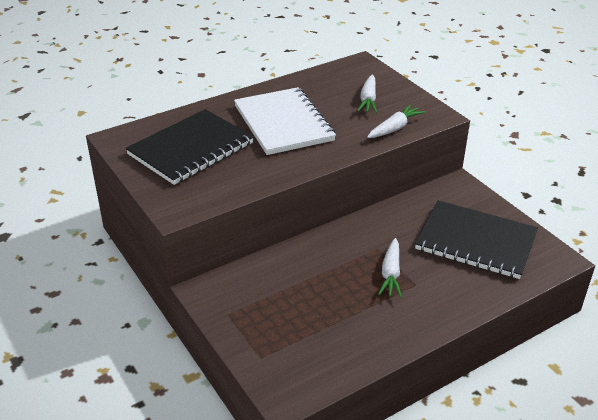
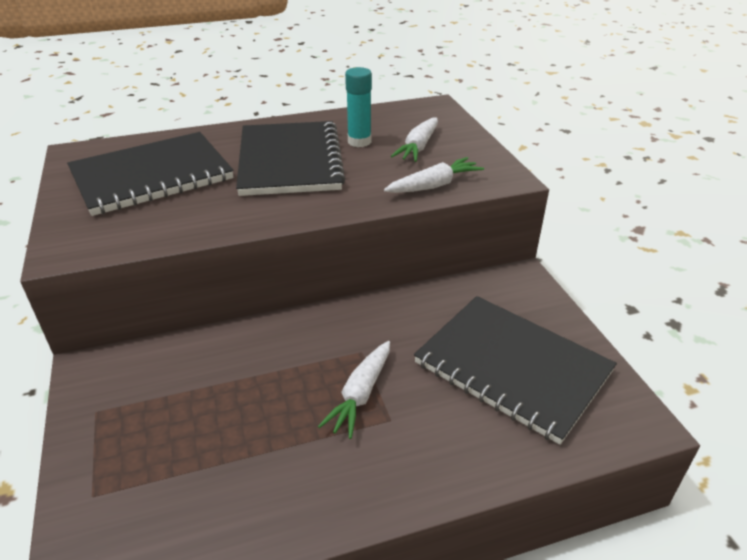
camera: 15 degrees right, 0 degrees up
white notebook [234,87,336,155] -> black notebook [236,121,346,196]
none -> turquoise glue stick [345,67,372,147]

